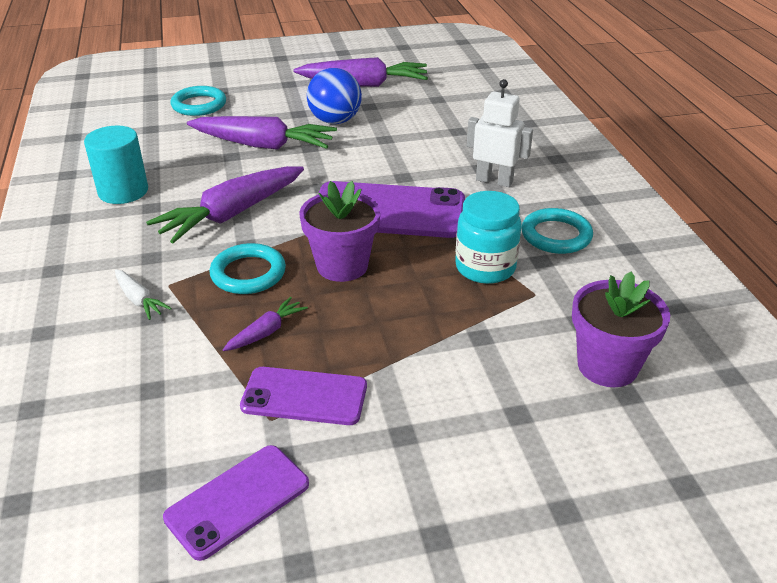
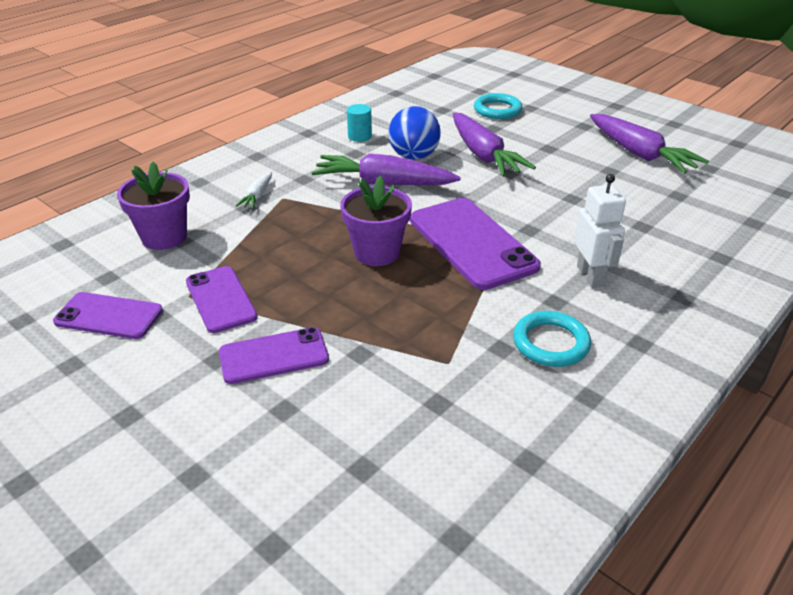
camera: 55 degrees right, 0 degrees up
turquoise cylinder [84,126,148,204] -> turquoise cylinder [347,104,372,142], size x0.62
turquoise ring [210,243,286,294] -> none
purple carrot [223,297,308,351] -> none
blue ball [307,68,362,124] -> blue ball moved to [388,106,441,160]
turquoise jar [455,191,522,284] -> none
purple flower pot [572,272,670,387] -> purple flower pot moved to [117,161,190,250]
none -> purple phone [219,327,329,384]

